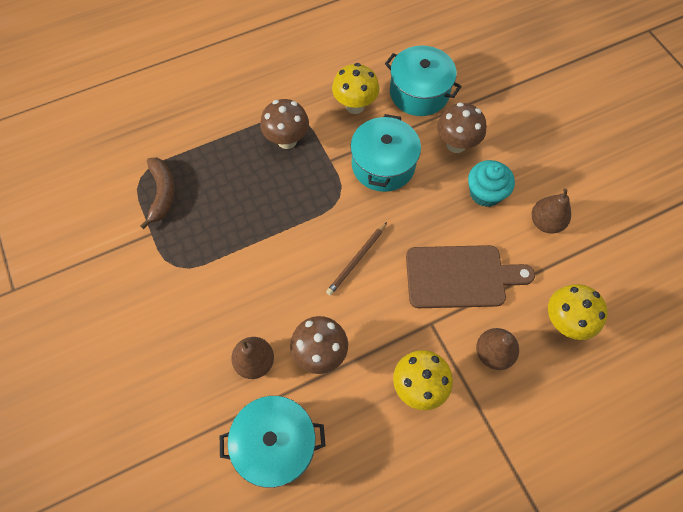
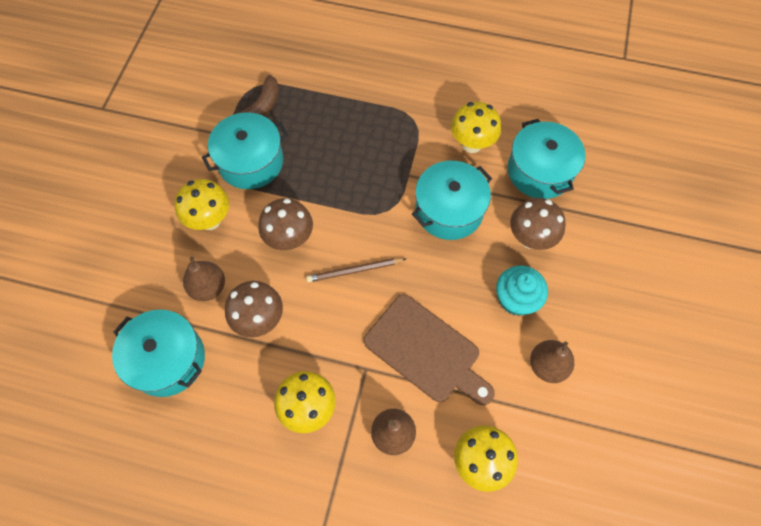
camera: 40 degrees right, 0 degrees up
brown mushroom [260,99,309,149] -> brown mushroom moved to [258,198,313,250]
none -> yellow mushroom [175,179,229,230]
none -> turquoise pot [202,112,288,189]

